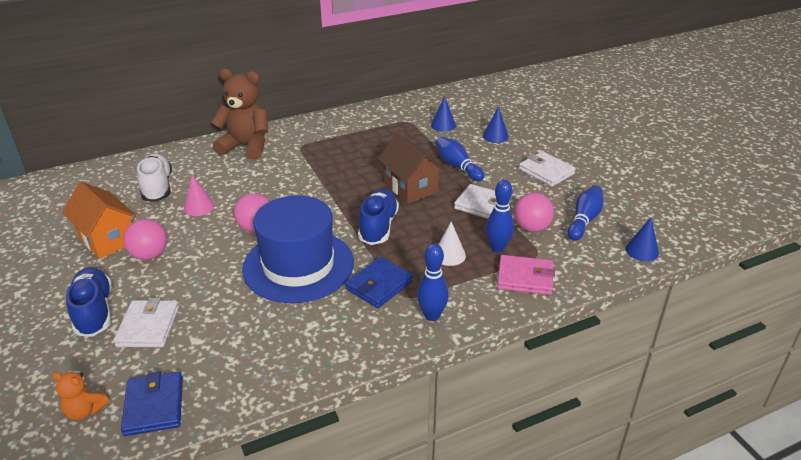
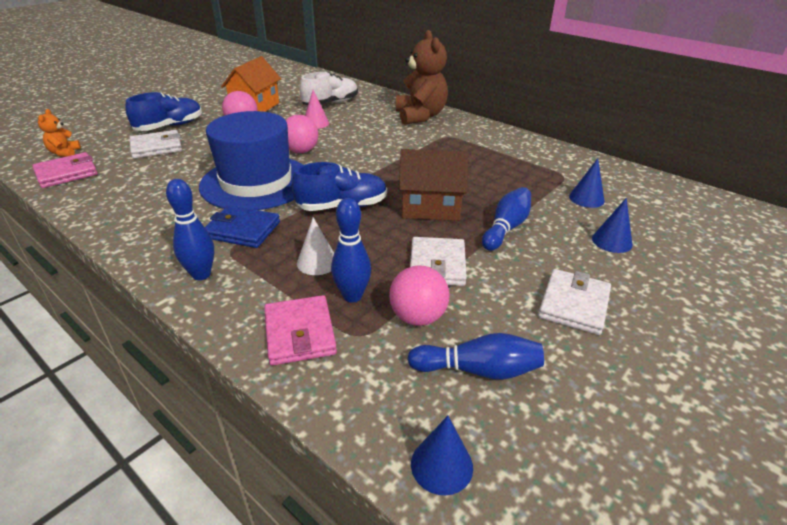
camera: 65 degrees right, 0 degrees up
blue wallet [121,371,183,436] -> pink wallet [32,152,98,188]
brown house [378,133,444,204] -> brown house turned 60 degrees clockwise [399,149,469,221]

